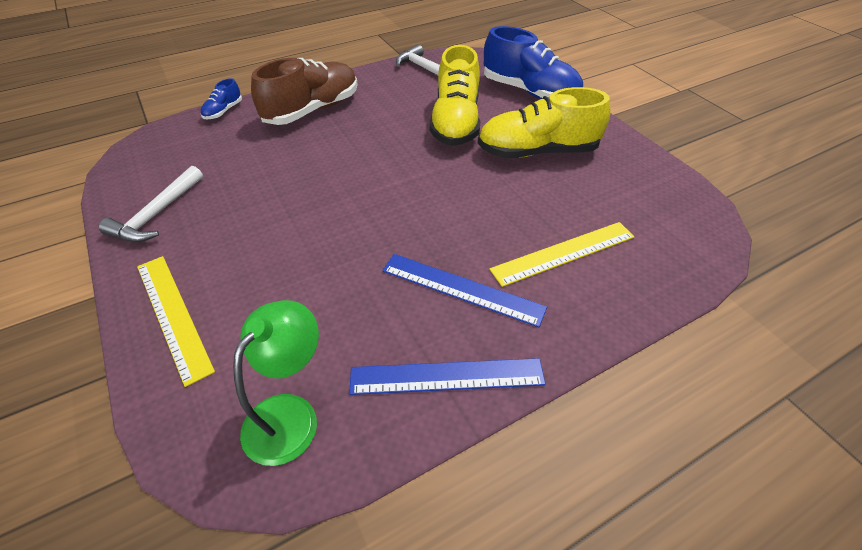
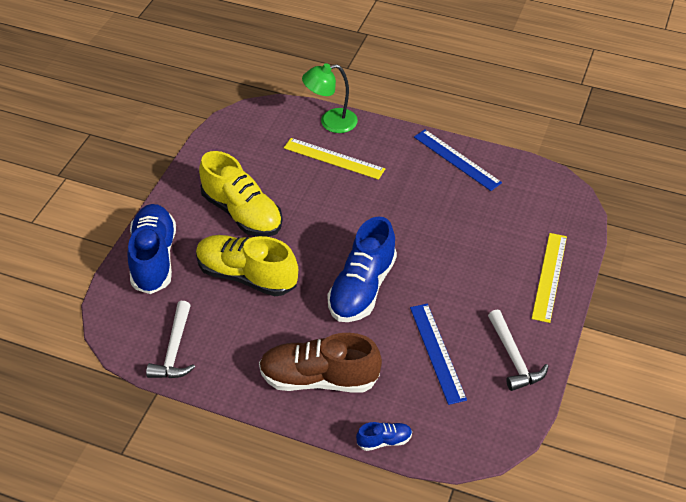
camera: 130 degrees left, 0 degrees up
white hammer [99,166,203,242] -> white hammer turned 90 degrees clockwise [488,310,549,391]
green lamp [233,300,319,466] -> green lamp moved to [302,63,358,133]
blue ruler [382,254,547,327] -> blue ruler moved to [410,304,467,405]
yellow shoe [429,45,480,146] -> yellow shoe turned 120 degrees counterclockwise [196,235,298,296]
none -> blue shoe [327,216,397,322]

